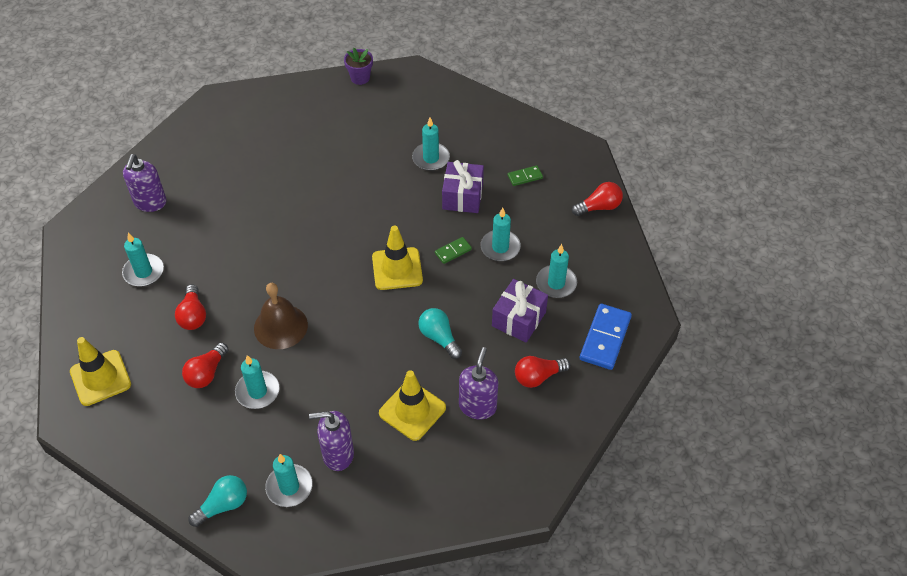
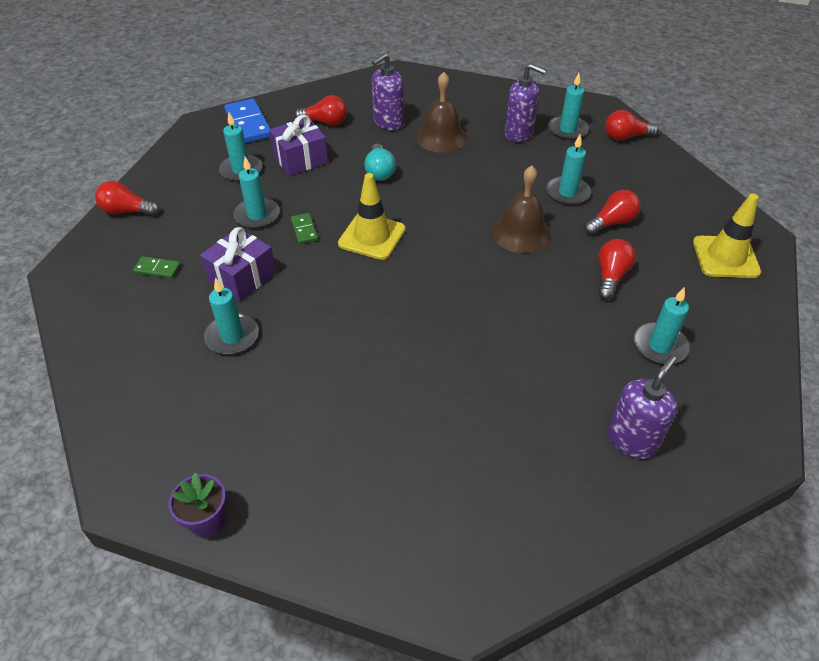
camera: 150 degrees left, 5 degrees down
turquoise light bulb [188,475,247,527] -> red light bulb [605,110,658,141]
yellow traffic cone [379,370,446,441] -> brown bell [416,72,467,153]
green domino [435,237,472,264] -> green domino turned 75 degrees clockwise [291,213,318,244]
blue domino [580,304,632,370] -> blue domino turned 75 degrees counterclockwise [224,99,271,143]

